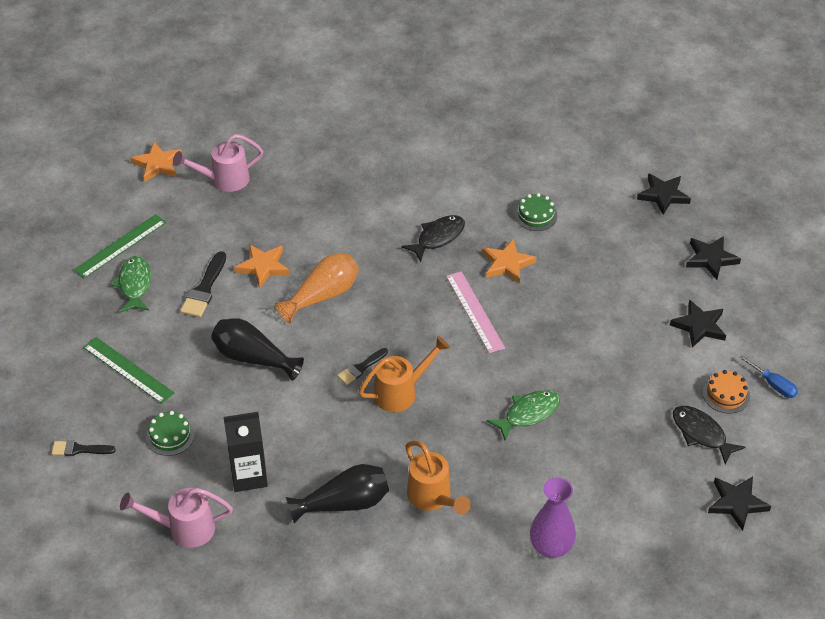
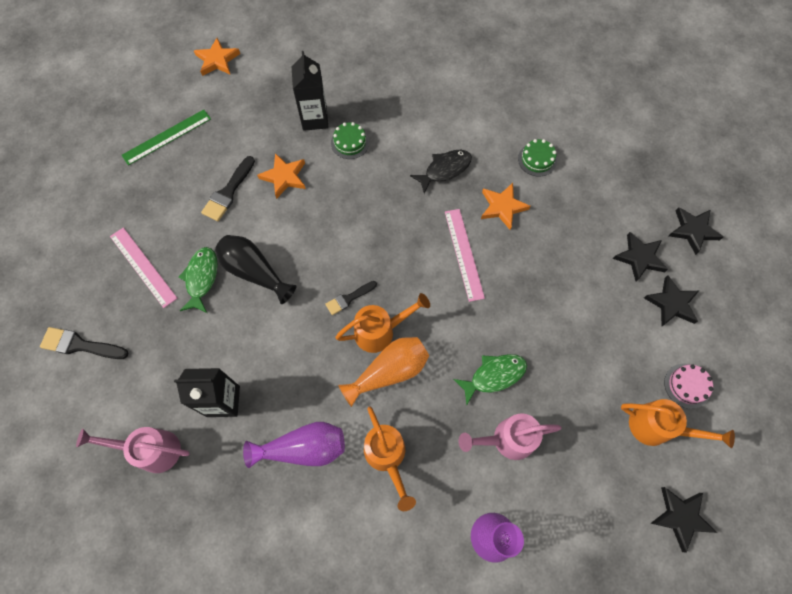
camera: 10 degrees right, 20 degrees up
black brush [52,440,116,456] -> black brush [40,327,129,359], size x1.53
green ruler [83,337,175,404] -> pink ruler [110,227,178,308]
green fish [112,256,151,313] -> green fish moved to [179,247,218,313]
green cake [146,411,195,456] -> green cake moved to [331,122,369,159]
pink watering can [173,134,263,192] -> pink watering can moved to [458,413,562,460]
orange vase [275,253,359,323] -> orange vase moved to [338,337,429,407]
black vase [286,464,389,523] -> purple vase [243,422,345,468]
black star [637,173,691,215] -> black star moved to [613,232,668,282]
black fish [673,406,746,465] -> orange watering can [621,399,735,448]
orange cake [703,370,750,414] -> pink cake [664,364,713,409]
blue screwdriver [739,355,798,398] -> none
none -> black carton [292,51,329,131]

